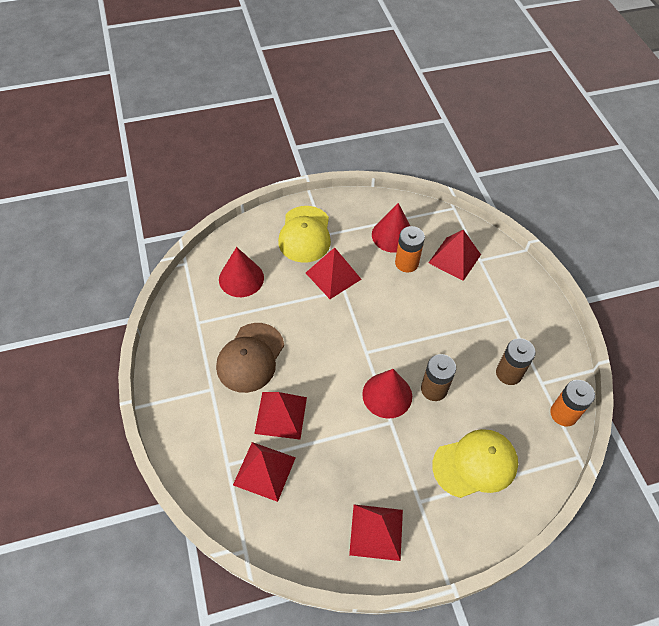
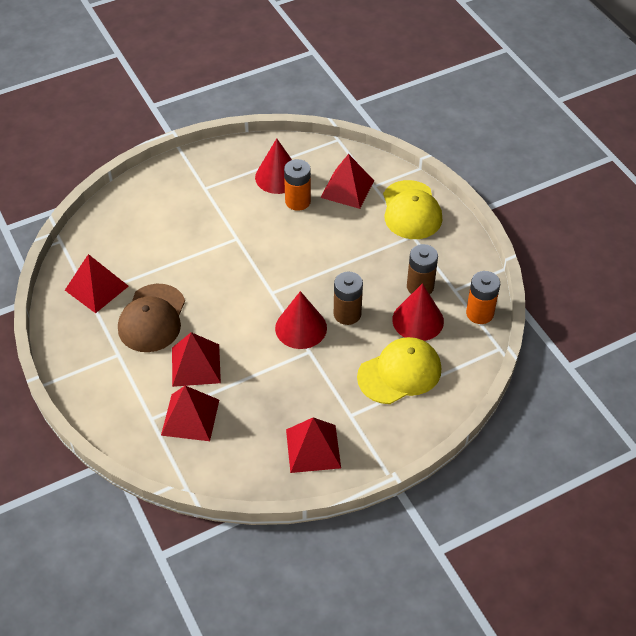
camera: 10 degrees left, 5 degrees down
red cone [219,247,264,297] -> red cone moved to [392,283,444,341]
yellow cap [278,206,331,263] -> yellow cap moved to [383,180,442,239]
red pyramid [306,247,361,299] -> red pyramid moved to [65,254,129,313]

